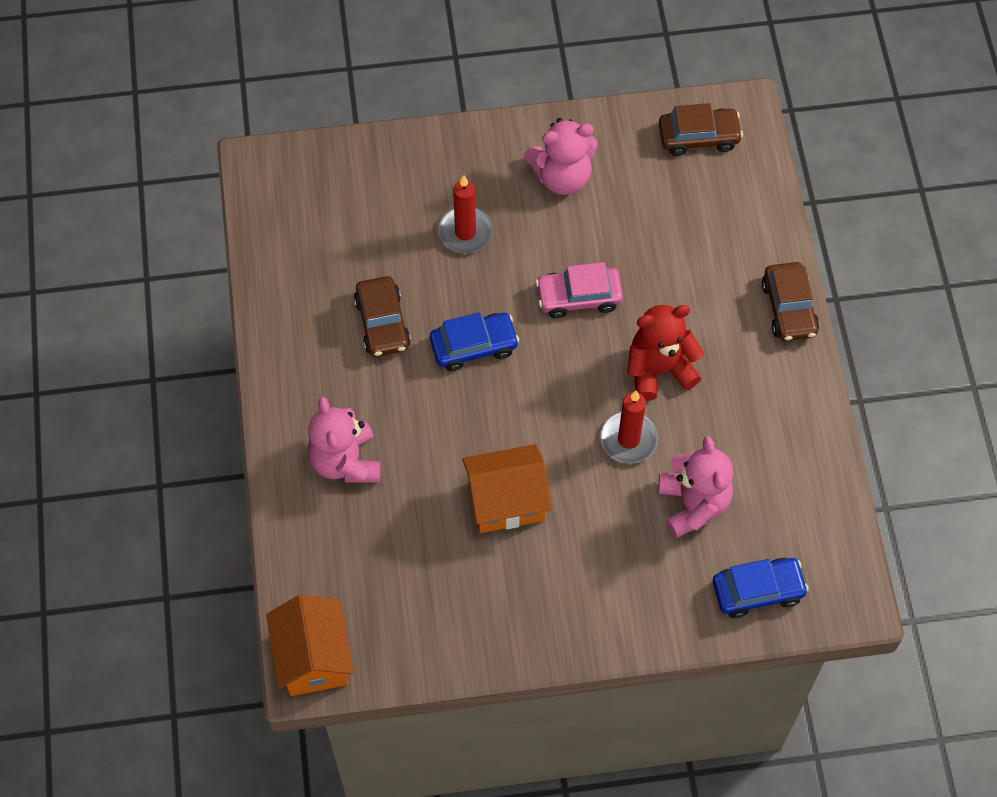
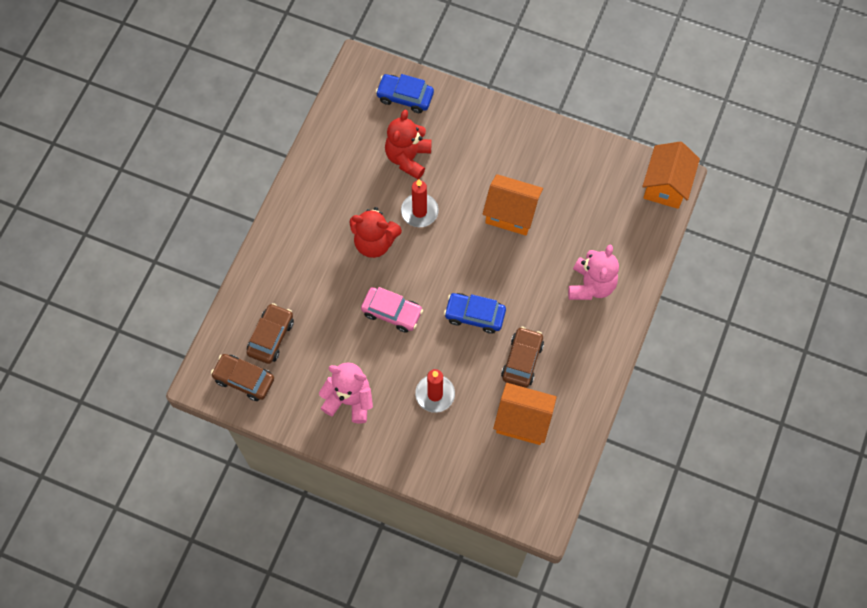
camera: 150 degrees left, 5 degrees up
pink teddy bear [658,436,733,538] -> red teddy bear [385,110,432,179]
brown car [762,262,819,341] -> brown car moved to [246,303,294,364]
none -> orange house [493,383,557,445]

